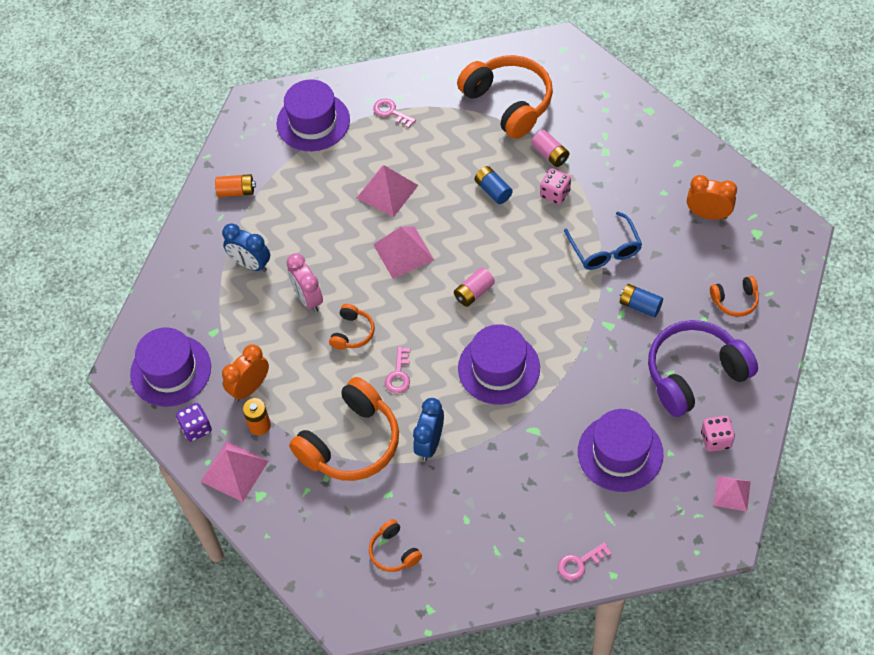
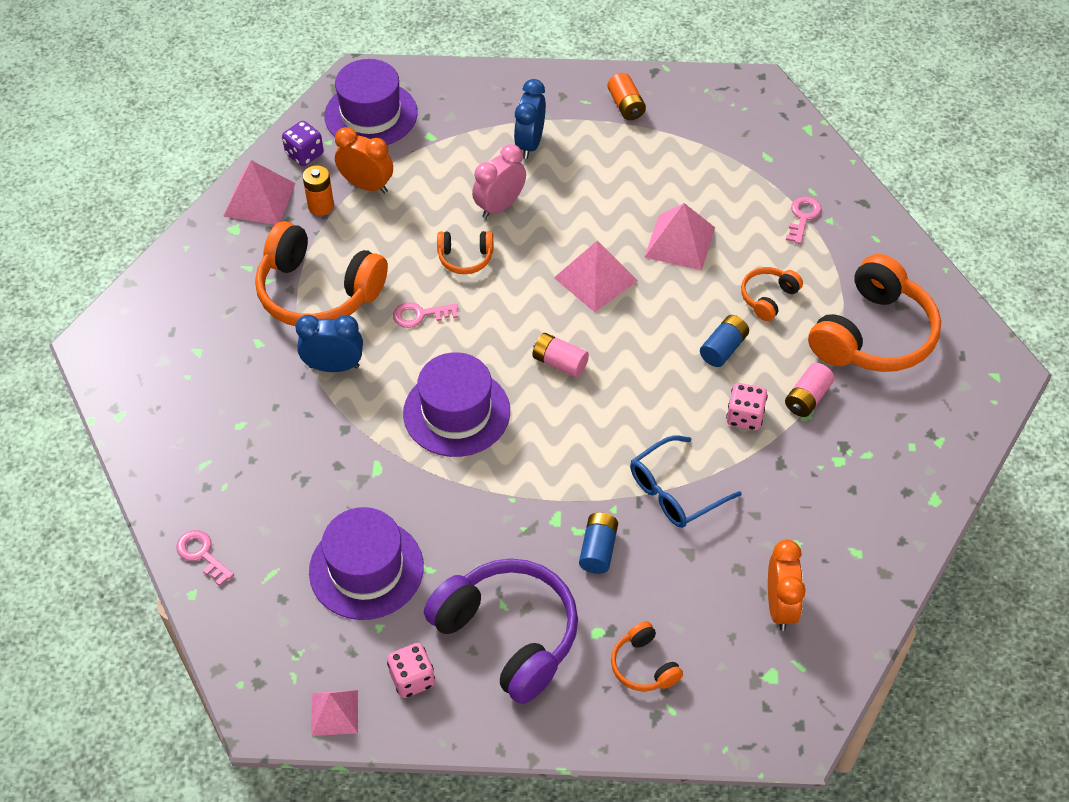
camera: 70 degrees right, 5 degrees down
purple hat [276,80,350,151] -> none
orange headphones [369,519,422,572] -> orange headphones moved to [741,267,803,321]

